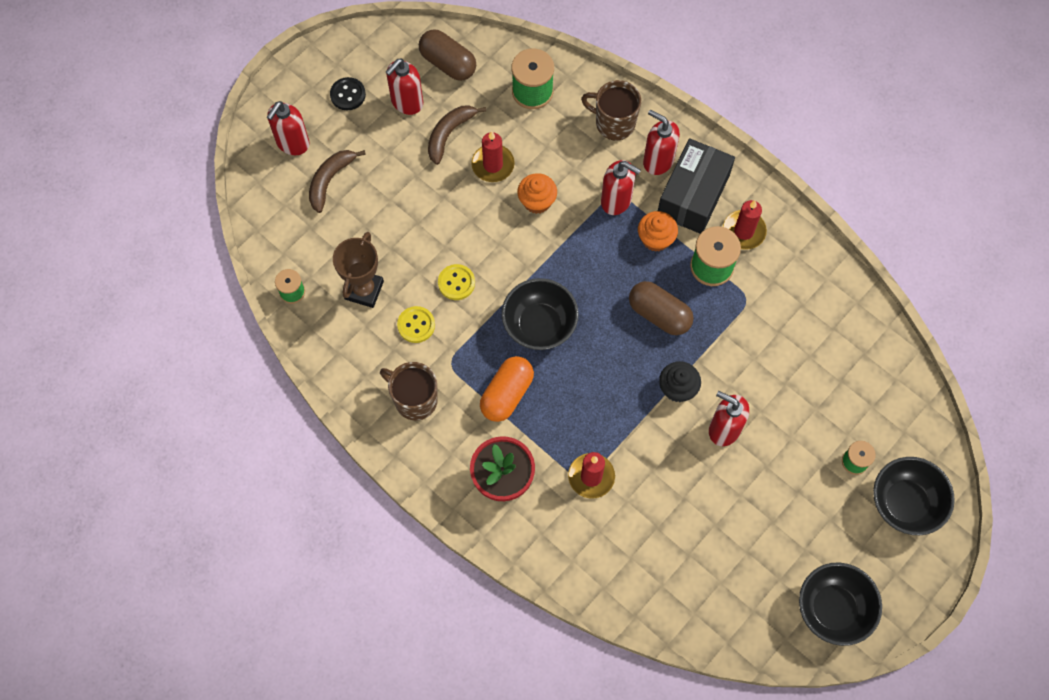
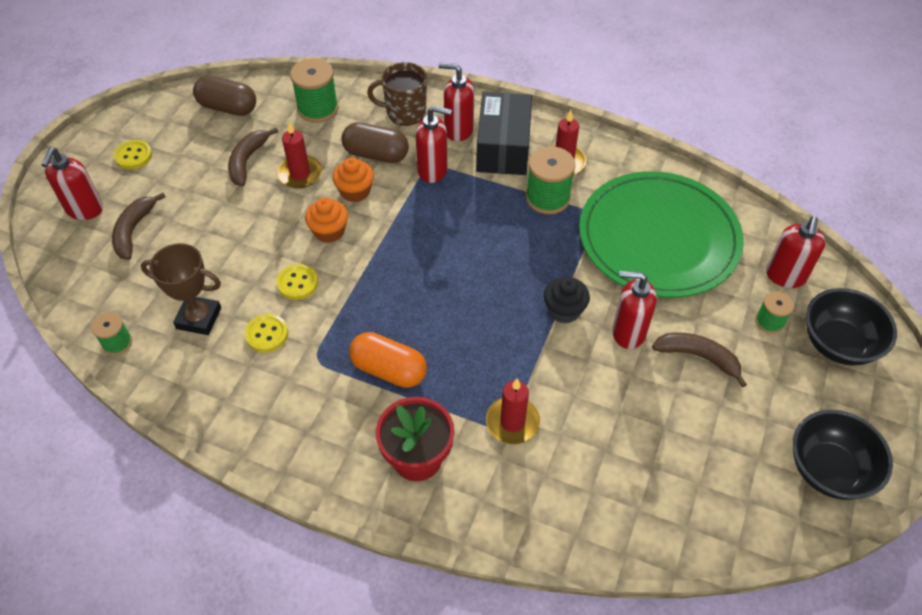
camera: 20 degrees left, 15 degrees down
black button [330,77,366,111] -> yellow button [114,140,152,169]
brown trophy [333,232,384,308] -> brown trophy turned 75 degrees counterclockwise [141,243,221,335]
brown mug [380,362,438,421] -> none
red soap dispenser [386,59,423,115] -> red soap dispenser moved to [766,216,826,288]
orange capsule [480,356,534,422] -> orange capsule turned 75 degrees counterclockwise [349,332,427,388]
black bowl [502,278,579,350] -> none
brown capsule [629,281,694,335] -> brown capsule moved to [342,122,409,163]
orange cupcake [638,211,678,252] -> orange cupcake moved to [305,198,348,243]
none -> green plate [579,171,744,298]
none -> brown banana [652,332,747,387]

